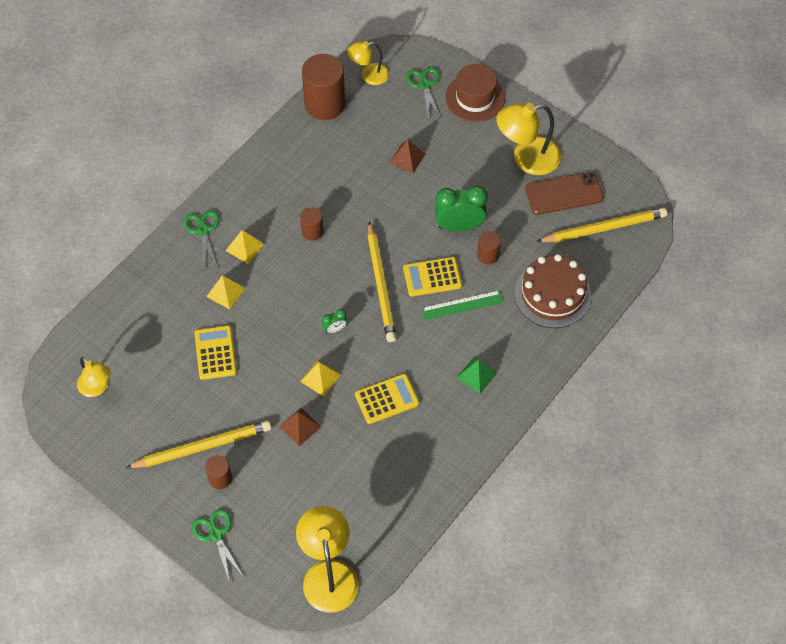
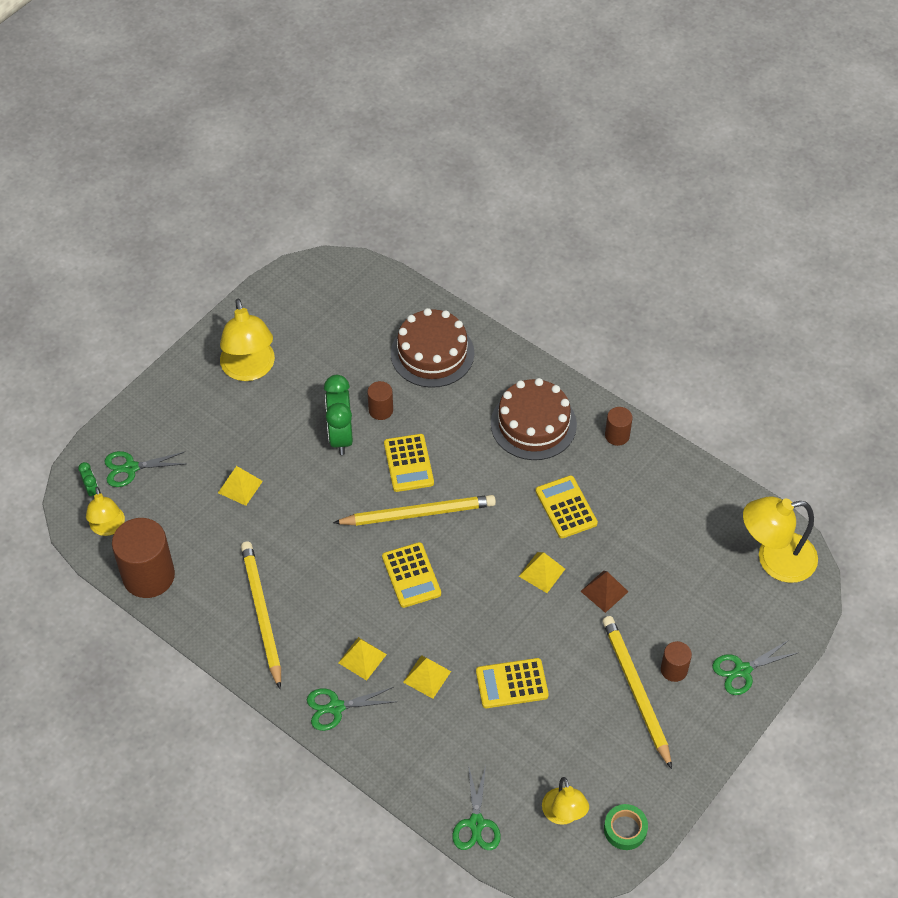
camera: 90 degrees left, 5 degrees down
yellow lamp [77,357,111,397] -> yellow lamp turned 120 degrees clockwise [542,777,589,825]
brown cylinder [300,207,323,241] -> brown cylinder moved to [605,407,633,446]
green clock [322,309,347,333] -> green clock moved to [78,462,98,497]
brown pyramid [390,140,425,173] -> yellow pyramid [218,466,263,506]
green ruler [421,290,504,320] -> none
brown hat [445,64,505,122] -> none
green pyramid [457,357,497,394] -> brown cake [491,378,577,460]
brown phone [525,172,604,215] -> none
yellow pencil [536,208,667,243] -> yellow pencil moved to [241,542,281,689]
none -> yellow calculator [382,542,441,608]
none -> green scissors [452,765,501,850]
none -> green tape [604,804,648,850]

